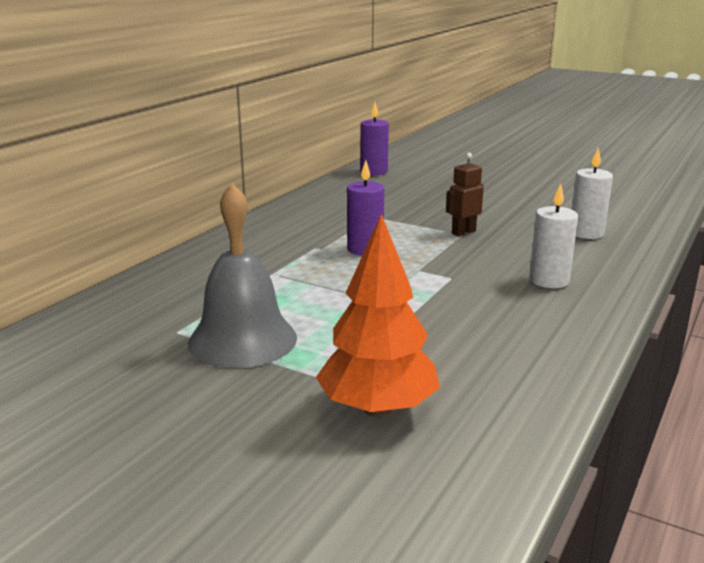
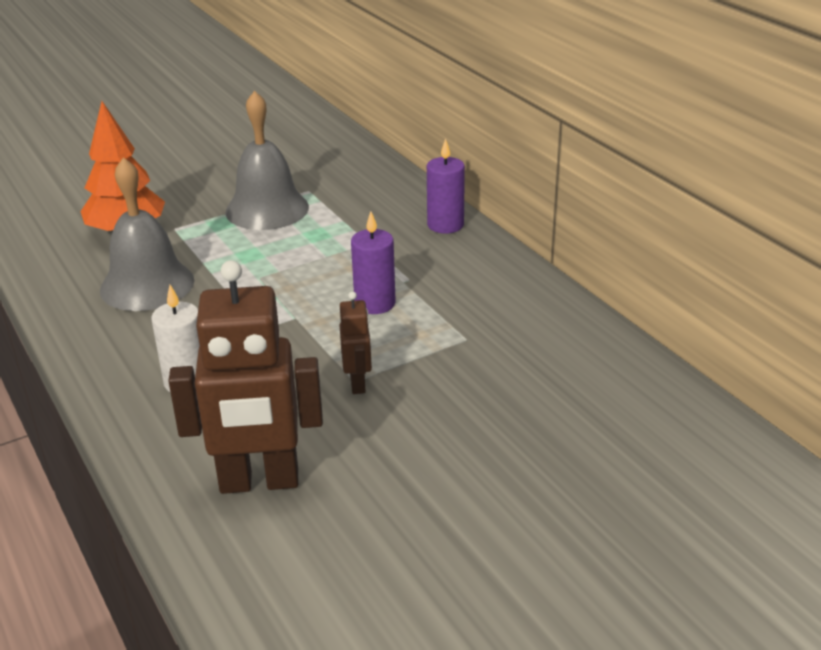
camera: 120 degrees right, 10 degrees up
purple candle [360,102,389,175] -> purple candle moved to [427,138,465,234]
white candle [572,148,613,239] -> brown robot [168,260,323,494]
none -> grey bell [100,157,194,311]

